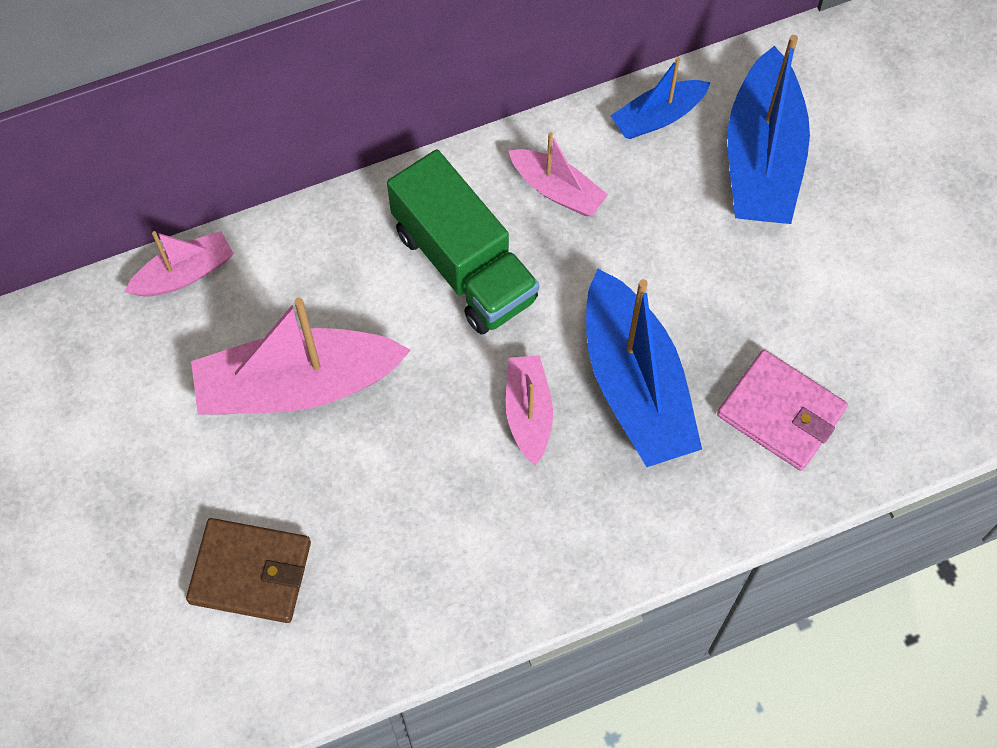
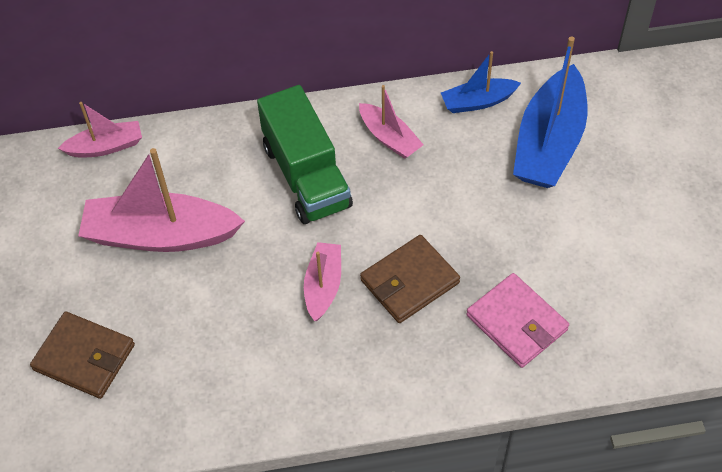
camera: 15 degrees right, 10 degrees down
blue boat [586,269,702,467] -> brown wallet [360,235,460,323]

